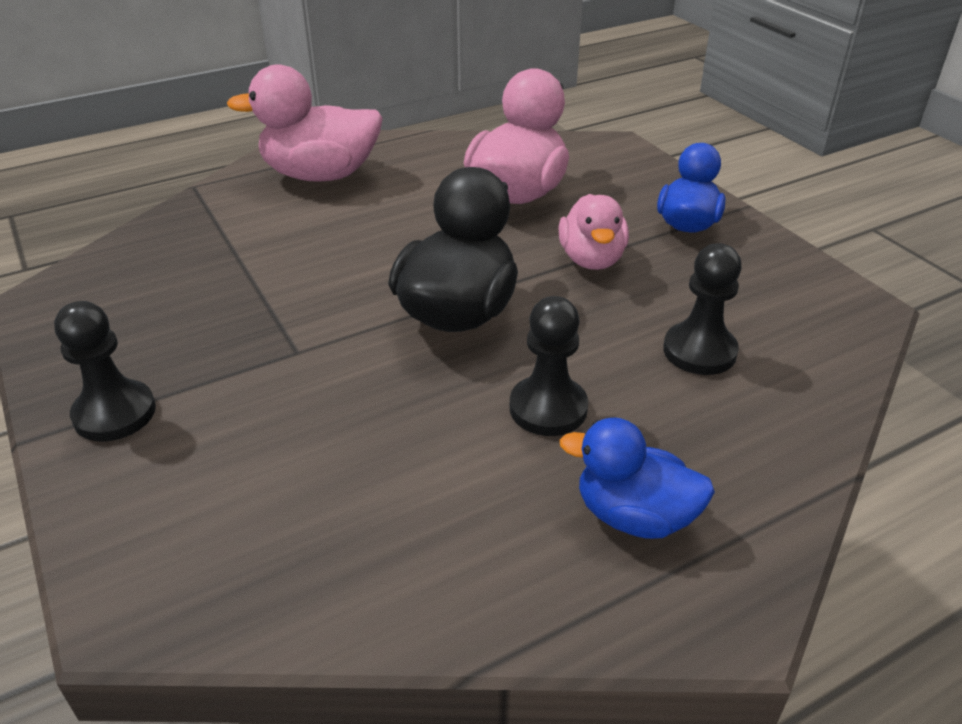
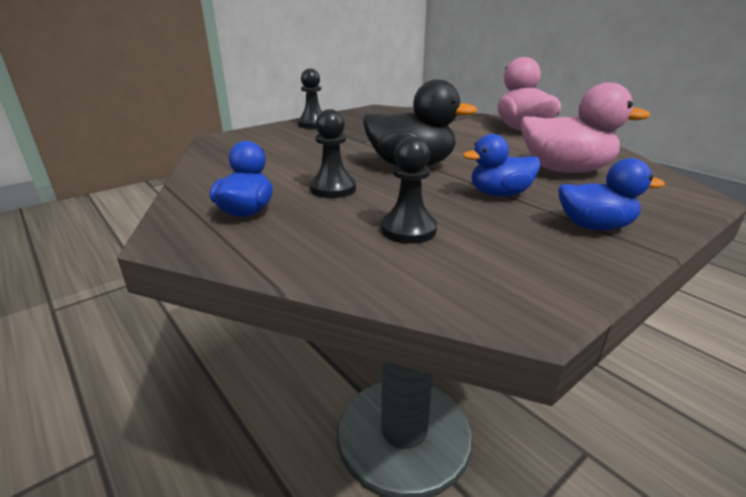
camera: 80 degrees right, 10 degrees down
pink duck [558,194,629,270] -> blue duck [463,134,541,196]

